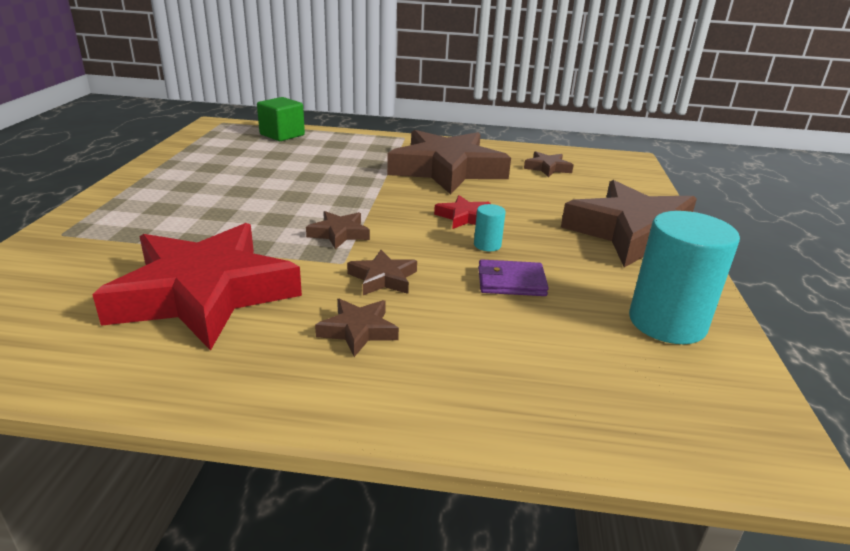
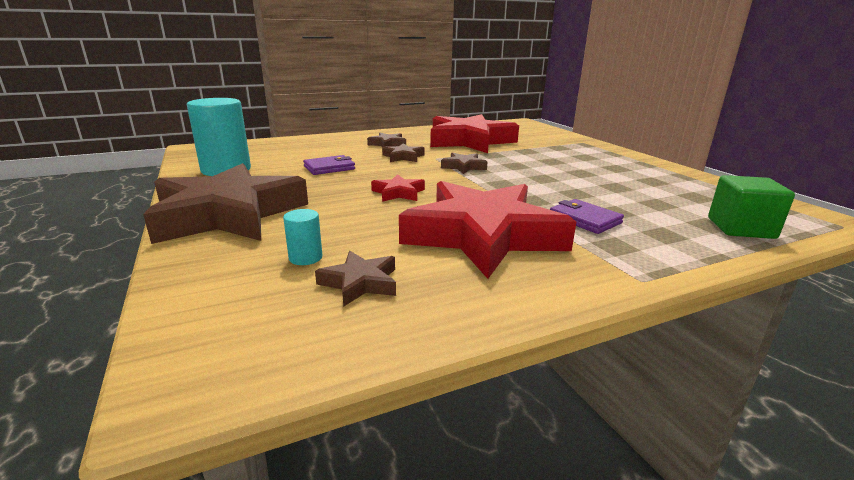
camera: 150 degrees right, 5 degrees down
brown star [387,130,511,194] -> red star [399,181,576,279]
turquoise cylinder [474,204,506,251] -> turquoise cylinder moved to [283,209,322,265]
none -> purple wallet [550,199,624,234]

